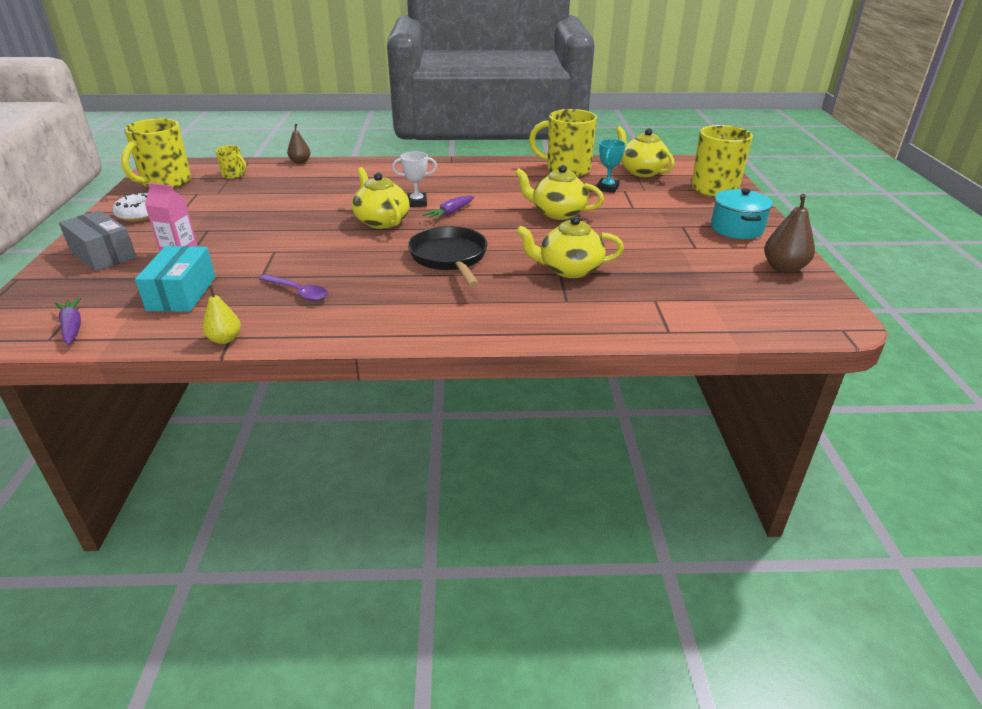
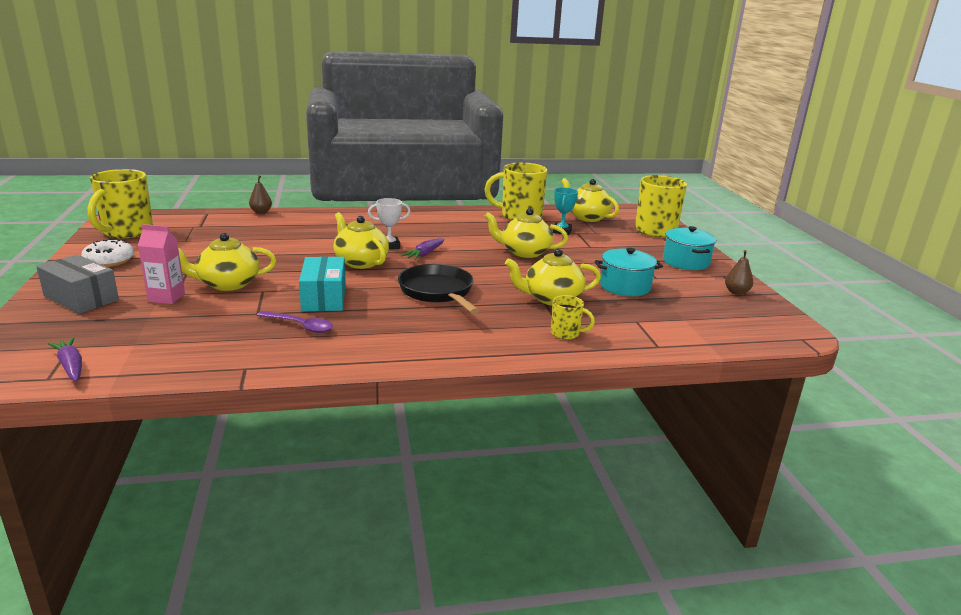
camera: 10 degrees left, 10 degrees down
turquoise box [135,246,215,312] -> turquoise box moved to [299,257,346,311]
yellow pear [202,285,241,344] -> none
yellow mug [215,145,247,179] -> yellow mug moved to [551,295,595,340]
brown pear [764,194,815,273] -> brown pear [725,250,753,295], size x0.65
none -> yellow teapot [178,233,276,291]
none -> turquoise pot [595,248,663,296]

